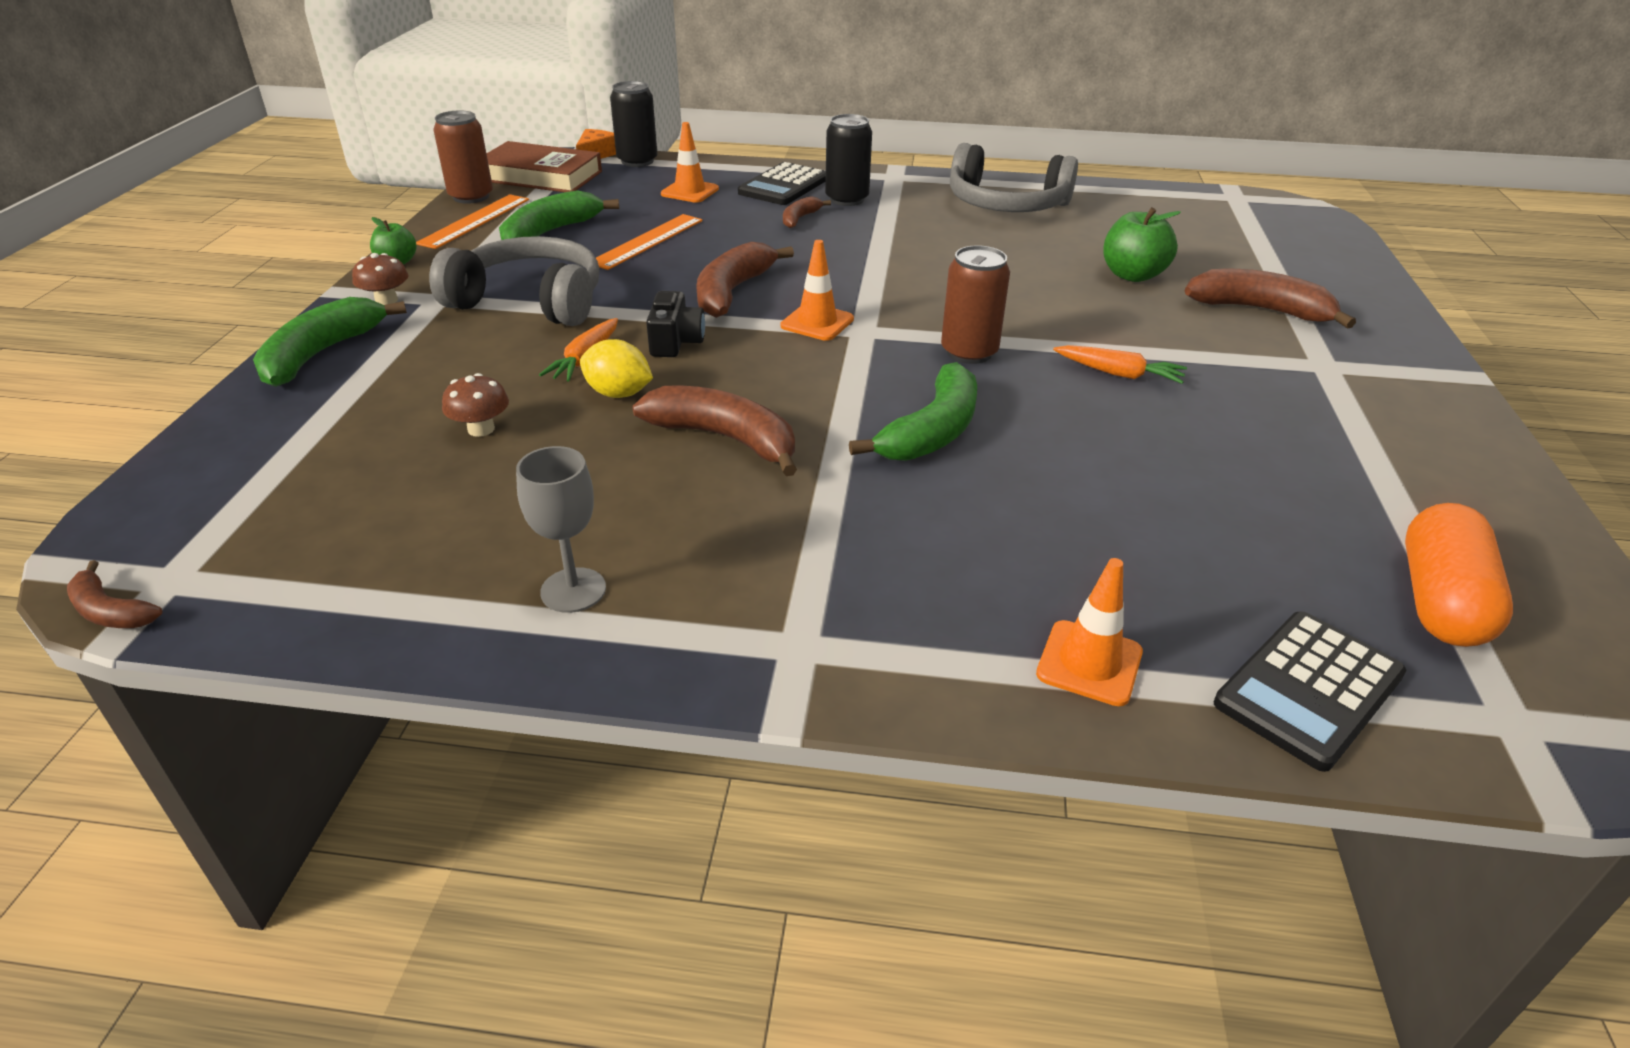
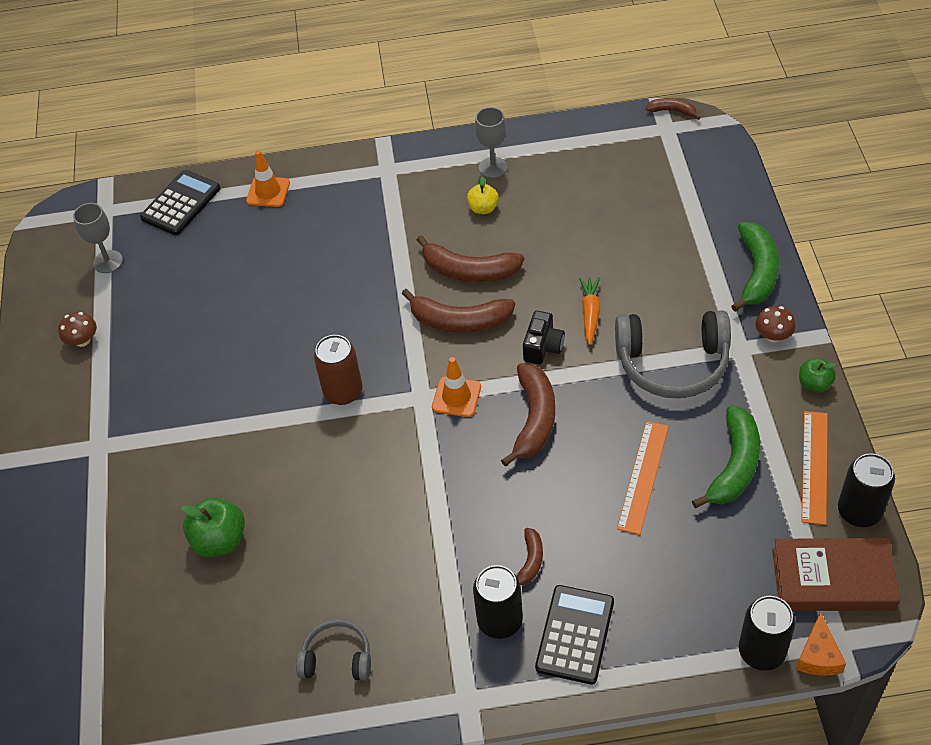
camera: 170 degrees right, 15 degrees up
brown can [433,111,493,204] -> black can [838,453,895,527]
brown mushroom [442,373,509,437] -> brown mushroom moved to [58,312,97,347]
yellow lemon [580,339,653,398] -> none
black camera [646,291,705,357] -> black camera turned 150 degrees counterclockwise [523,311,565,364]
orange traffic cone [661,122,719,203] -> none
green banana [849,362,977,461] -> none
grey headphones [950,143,1078,212] -> grey headphones [296,620,371,681], size x0.56
orange carrot [1053,345,1187,384] -> none
brown banana [1185,269,1356,329] -> brown banana moved to [402,289,515,333]
orange capsule [1405,503,1513,647] -> grey goblet [73,203,123,273]
none -> yellow apple [467,177,499,214]

